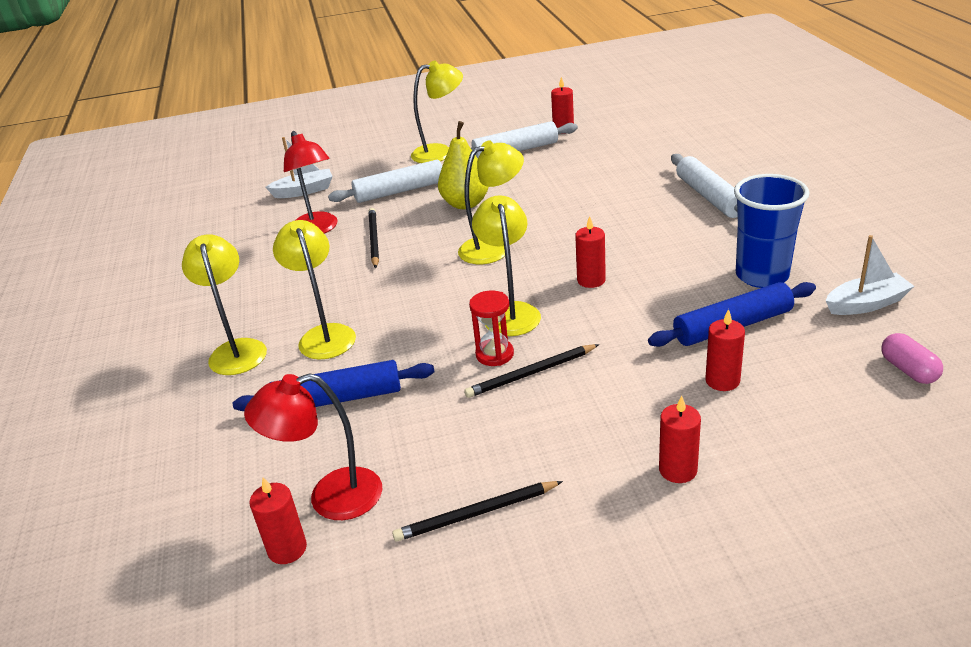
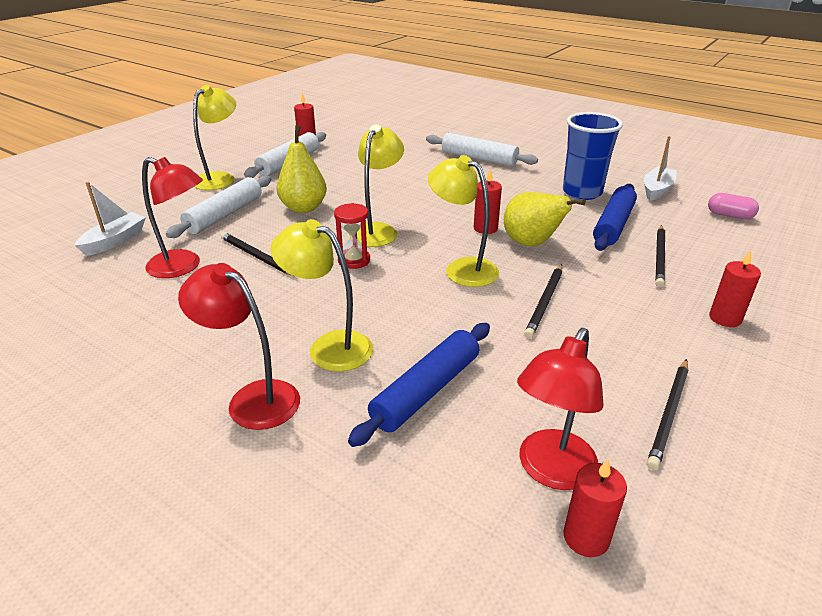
camera: 45 degrees left, 0 degrees up
yellow lamp [182,234,267,375] -> red lamp [178,263,300,430]
red hourglass [469,291,514,366] -> red hourglass moved to [334,203,370,269]
red candle [705,309,745,391] -> black pencil [655,225,665,287]
none -> yellow pear [504,192,586,246]

